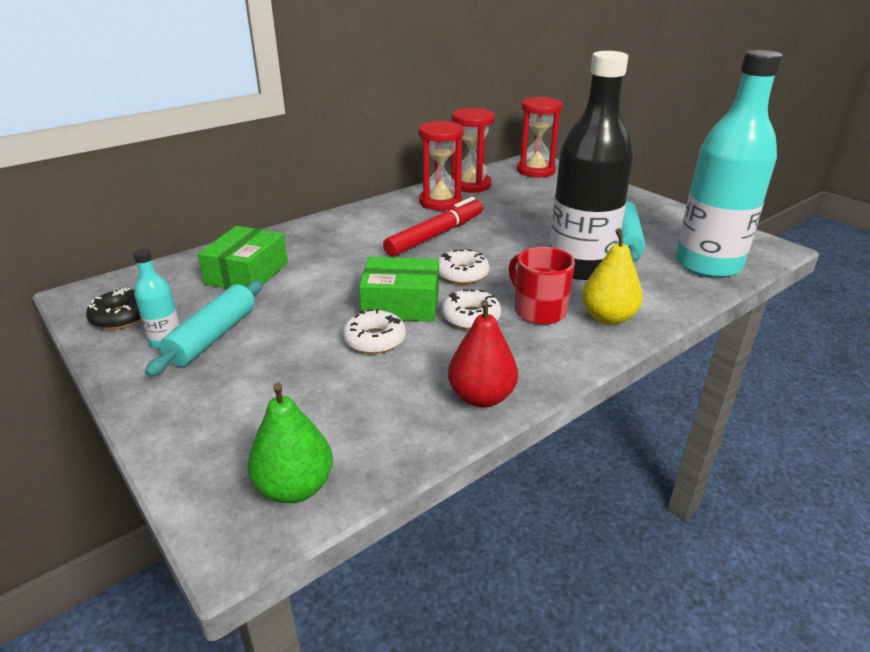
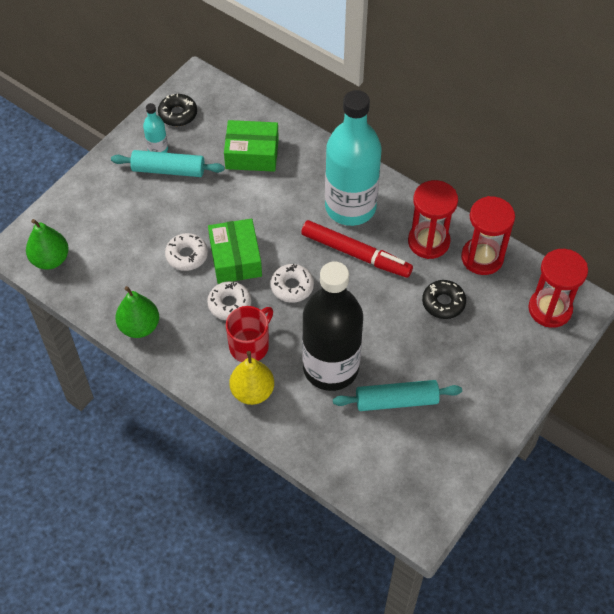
camera: 75 degrees right, 25 degrees up
red pear [448,300,518,408] -> green pear [115,286,159,338]
turquoise bottle [676,50,783,278] -> turquoise bottle moved to [325,90,382,226]
none -> black donut [422,280,466,319]

